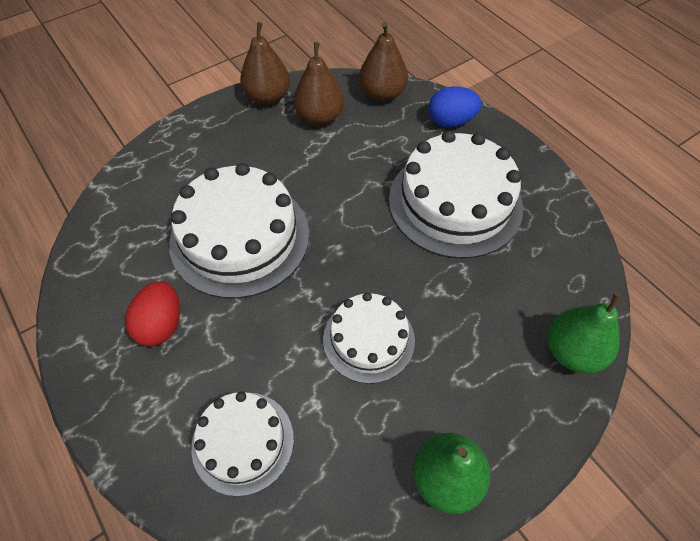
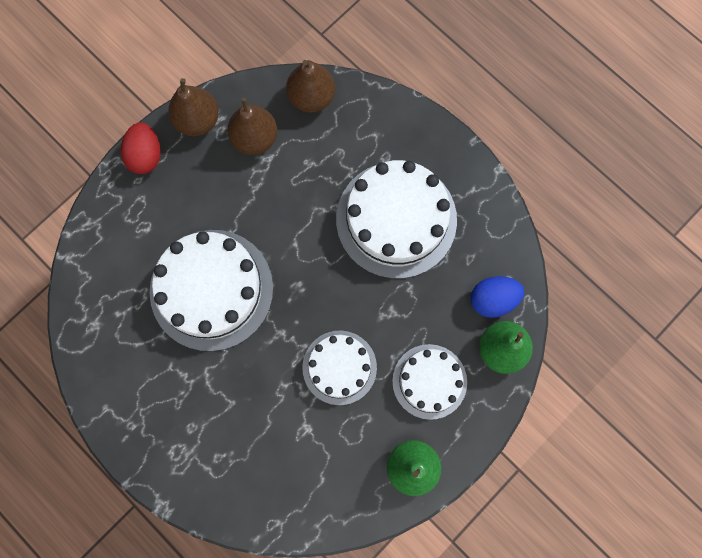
camera: 10 degrees left, 20 degrees up
red egg [125,281,180,346] -> red egg moved to [121,122,161,174]
white cake [191,391,294,497] -> white cake moved to [392,344,467,420]
blue egg [429,86,481,127] -> blue egg moved to [471,276,525,318]

